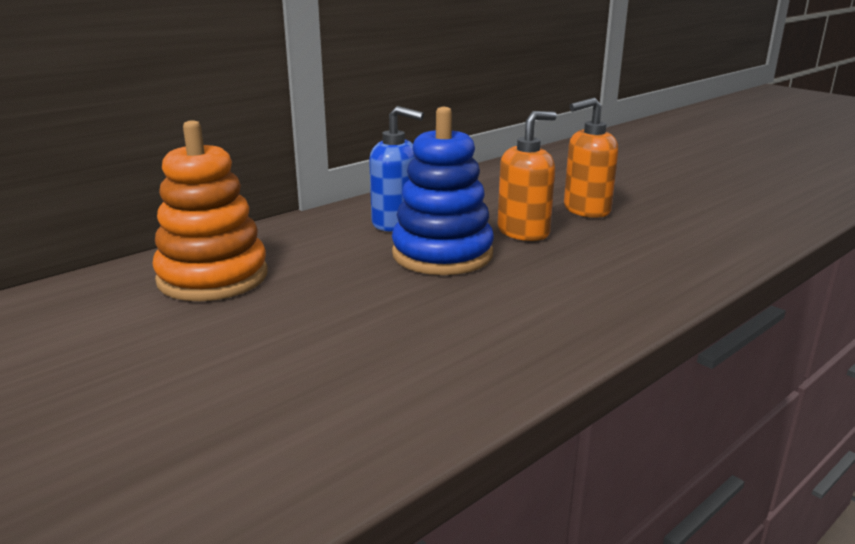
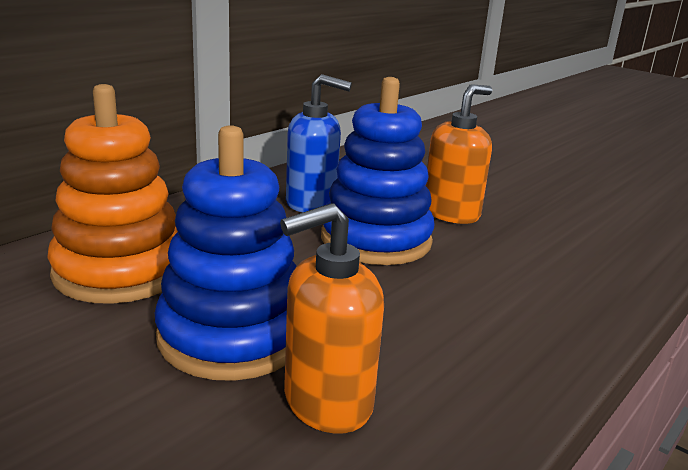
camera: 10 degrees left, 0 degrees up
orange soap dispenser [564,97,618,218] -> orange soap dispenser moved to [280,203,384,434]
none -> blue stacking toy [155,125,297,381]

